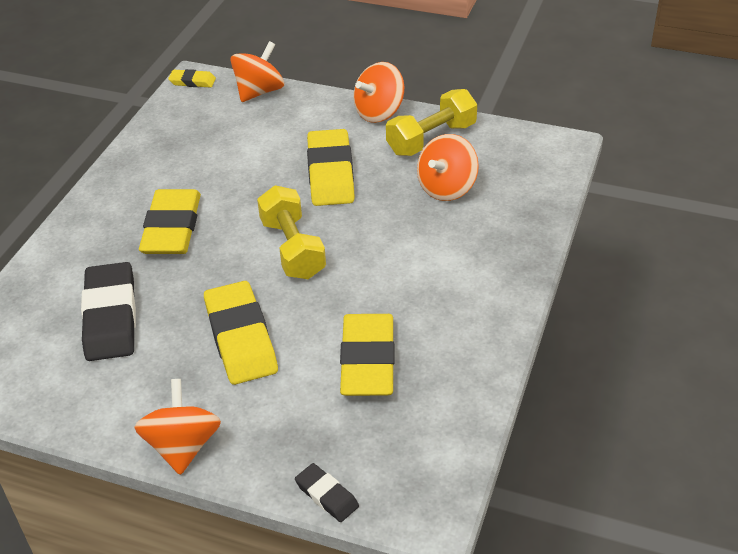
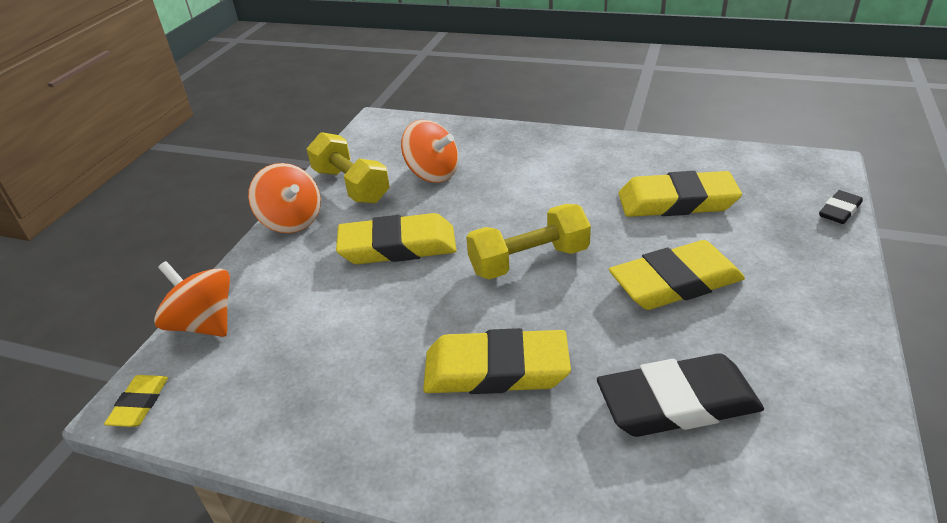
camera: 90 degrees left, 5 degrees down
orange spinning top [134,379,221,475] -> none

